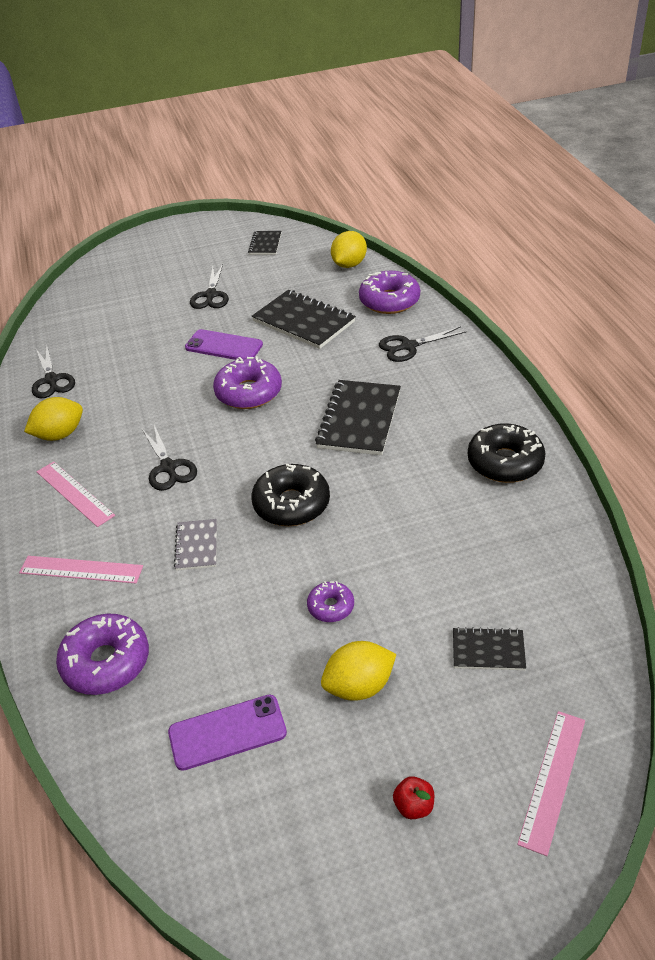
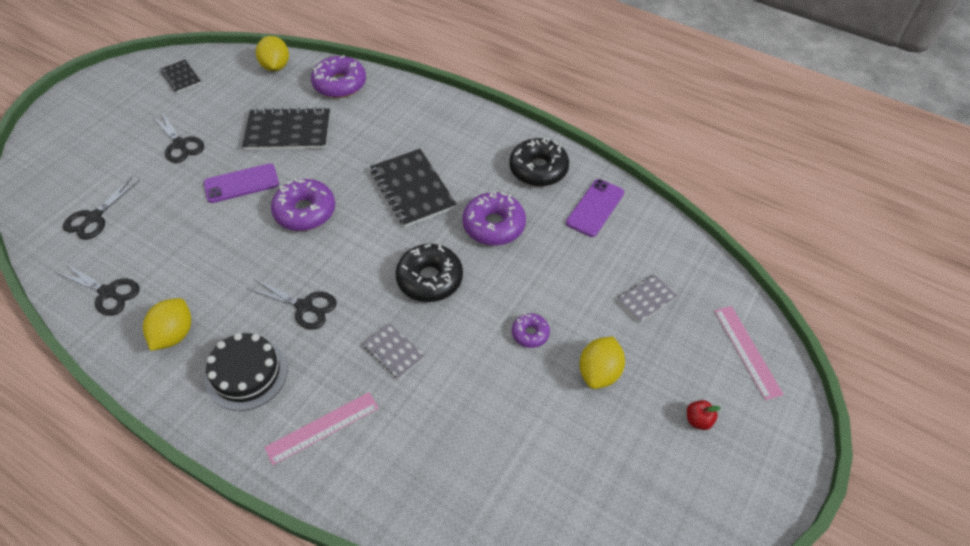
camera: 45 degrees left, 10 degrees up
pink ruler [37,461,115,527] -> black cake [205,333,288,411]
purple donut [56,614,149,695] -> purple donut moved to [462,191,526,246]
purple phone [168,695,287,771] -> purple phone moved to [566,179,624,237]
black scissors [379,326,467,362] -> black scissors moved to [63,177,140,240]
black notebook [453,627,526,670] -> grey notebook [617,274,678,323]

